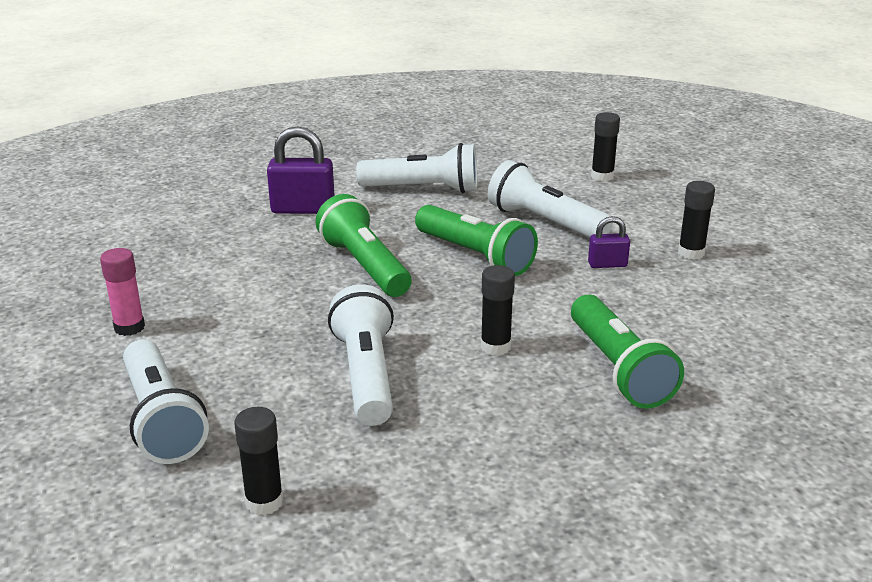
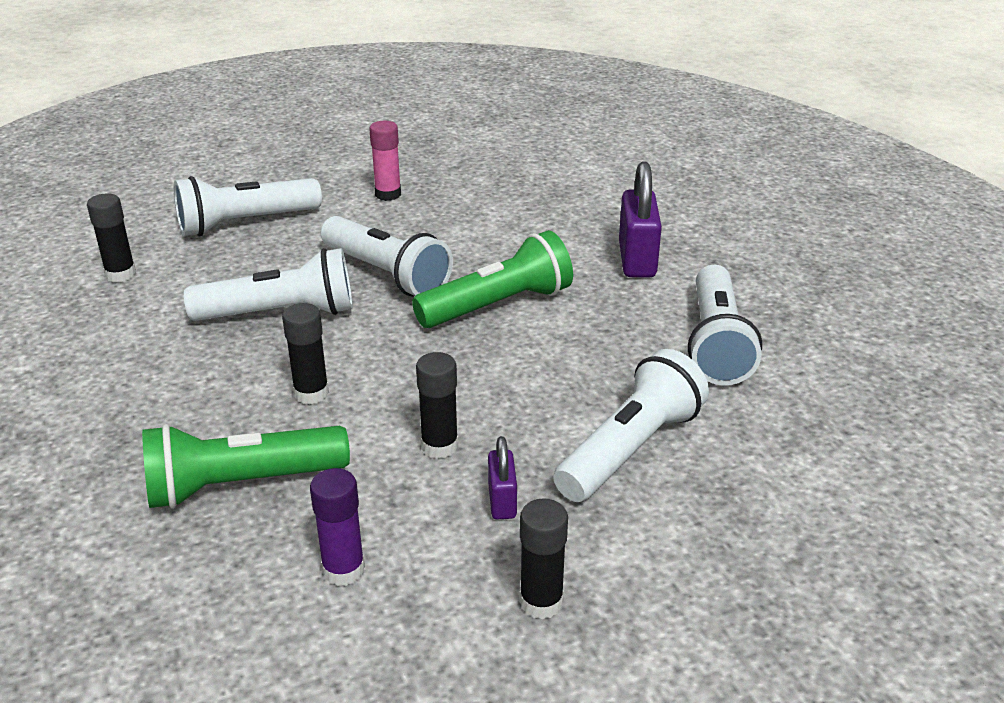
camera: 90 degrees right, 5 degrees up
green flashlight [415,205,538,276] -> none
black glue stick [591,112,620,181] -> black glue stick moved to [416,352,458,459]
none -> purple glue stick [310,468,365,586]
none -> white flashlight [321,216,453,297]

